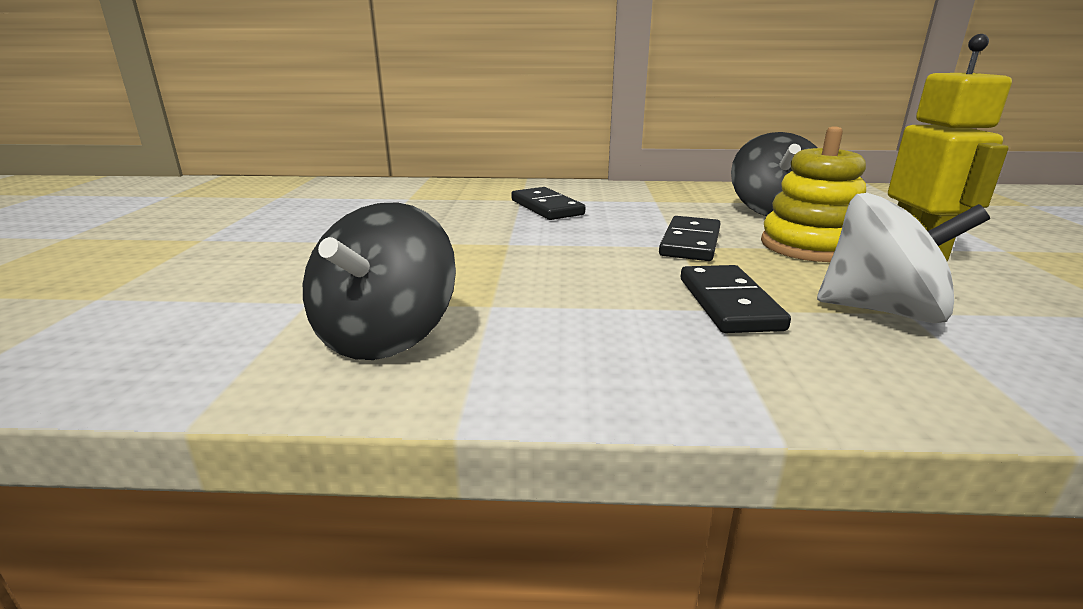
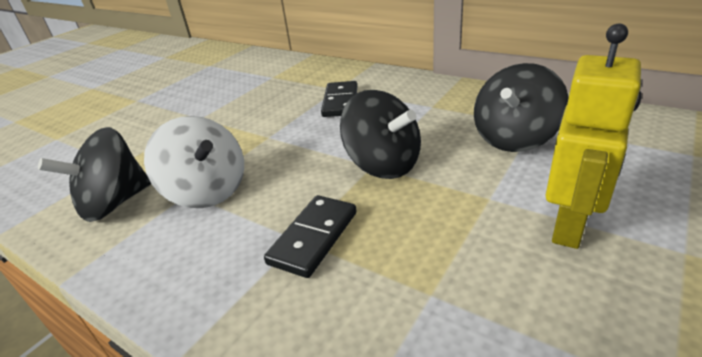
camera: 35 degrees right, 10 degrees up
black domino [659,216,720,261] -> black spinning top [340,90,421,179]
yellow stacking toy [761,126,866,262] -> none
white spinning top [817,193,990,323] -> white spinning top moved to [144,116,244,208]

